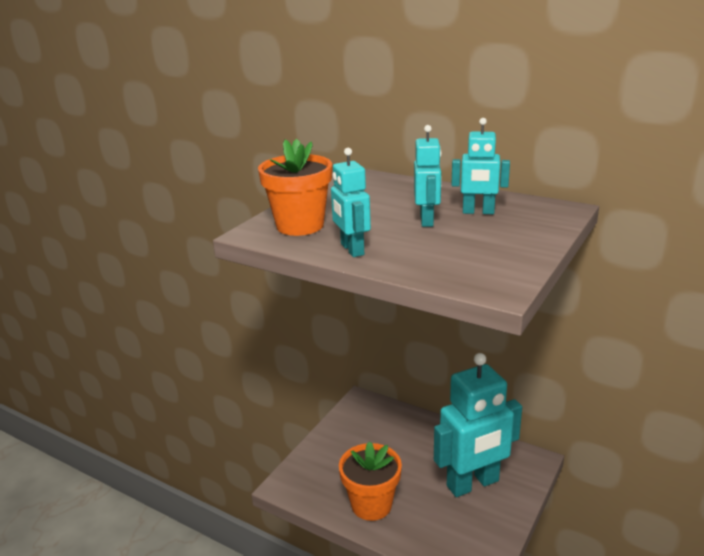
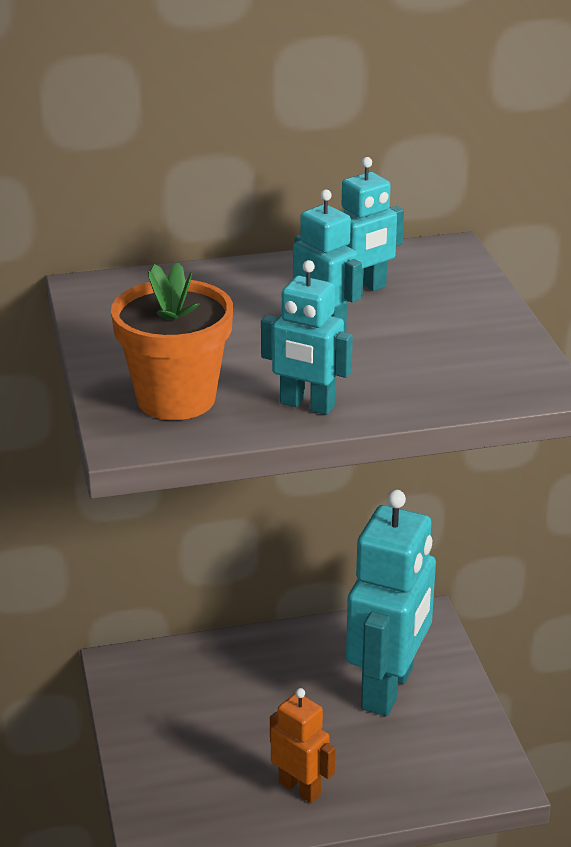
camera: 45 degrees left, 5 degrees up
orange flower pot [339,441,402,521] -> orange robot [270,688,335,803]

